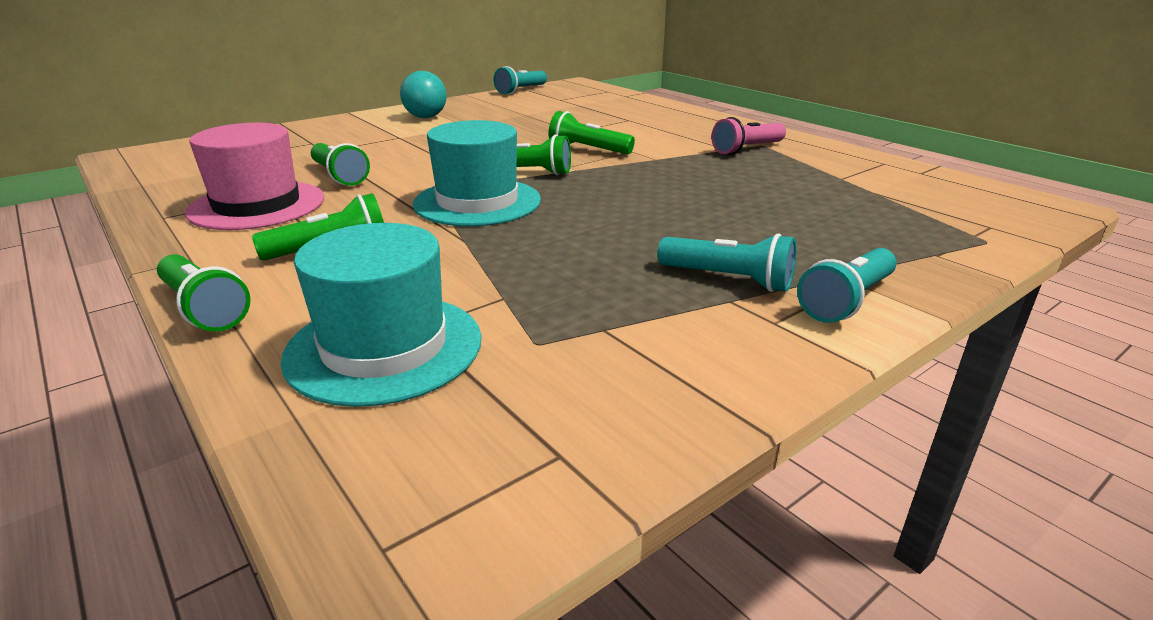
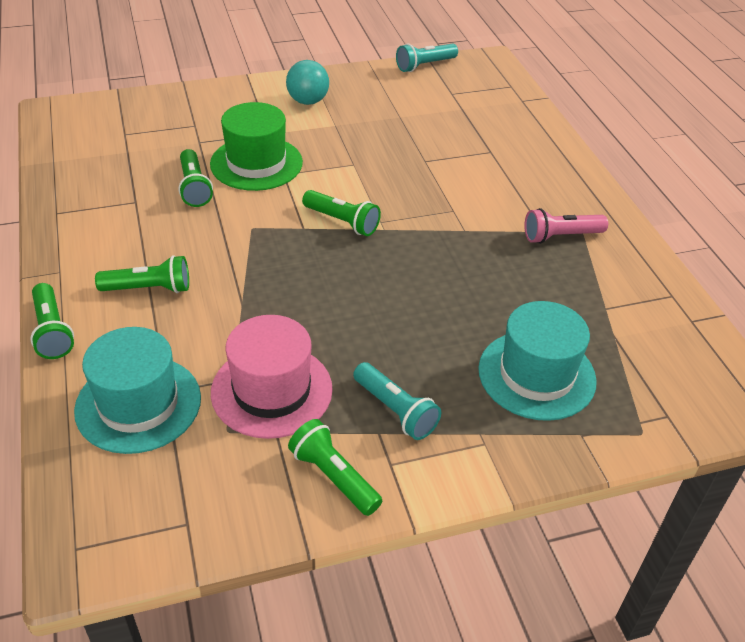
camera: 20 degrees right, 15 degrees up
pink hat [185,123,324,230] -> pink hat moved to [211,315,333,439]
turquoise hat [413,120,541,226] -> turquoise hat moved to [478,301,597,421]
green flashlight [549,111,635,154] -> green flashlight moved to [288,419,382,516]
turquoise flashlight [797,248,897,323] -> none
none -> green hat [210,102,303,191]

